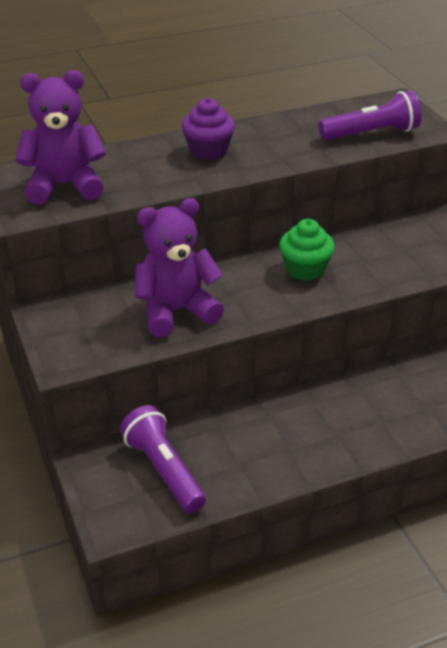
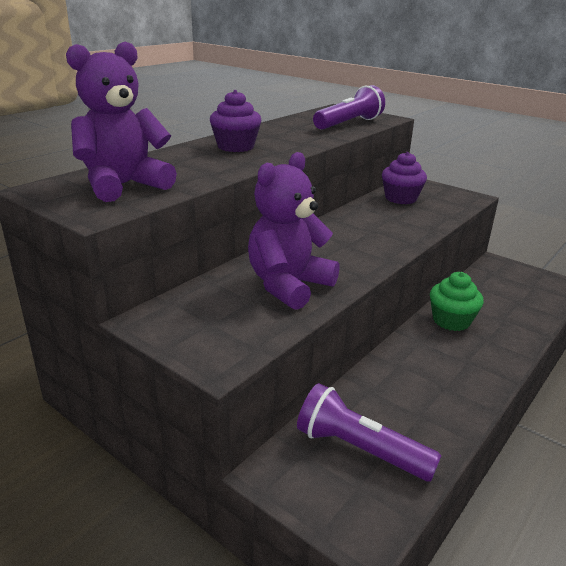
camera: 30 degrees left, 10 degrees down
green cupcake [279,219,335,281] -> green cupcake moved to [430,272,484,331]
none -> purple cupcake [382,152,427,204]

